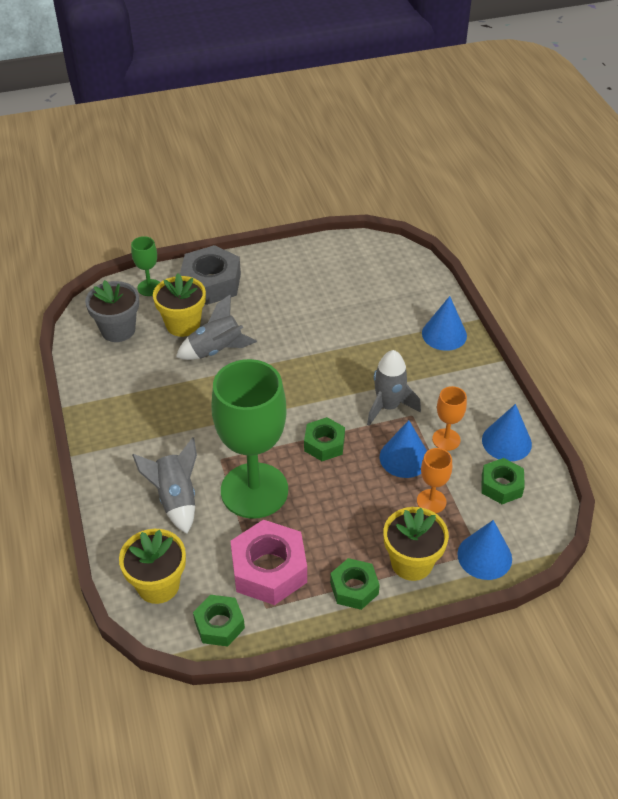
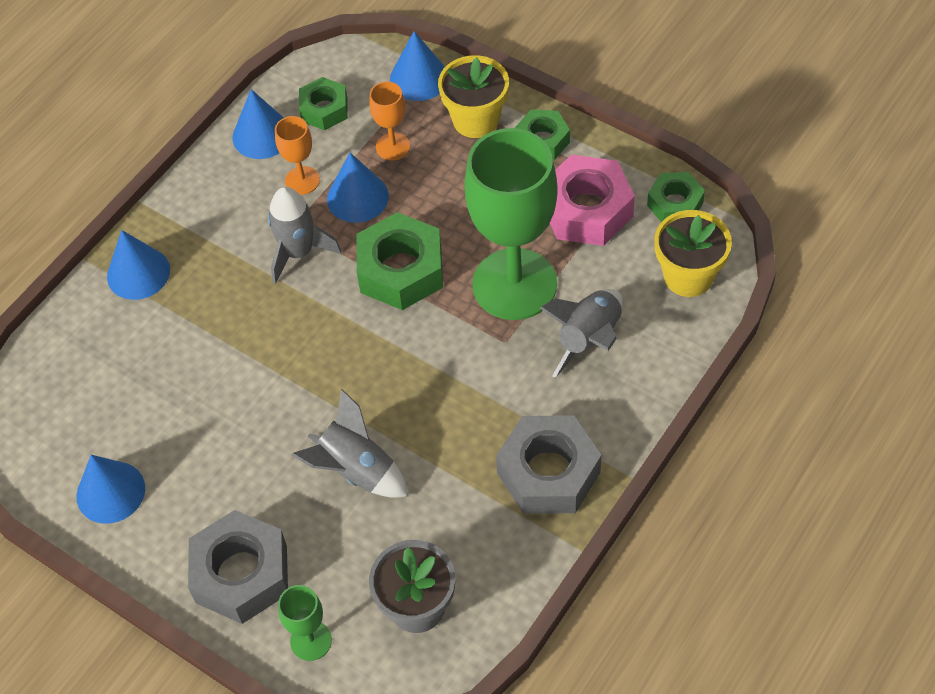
camera: 125 degrees left, 10 degrees up
yellow flower pot [153,273,206,337] -> none
green nut [304,417,345,461] -> green nut [356,212,443,310], size x1.66
none -> blue cone [76,455,145,524]
none -> grey nut [496,415,601,514]

